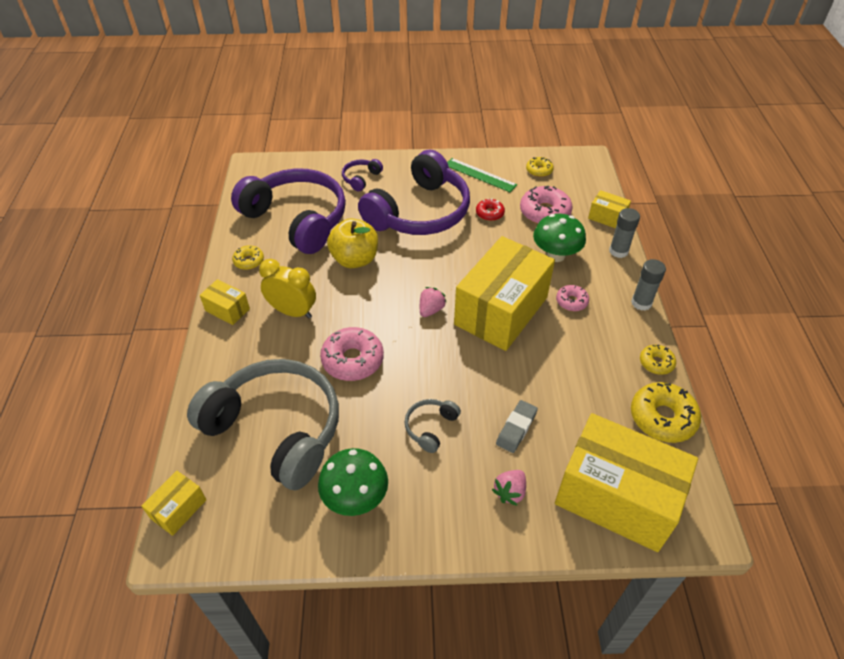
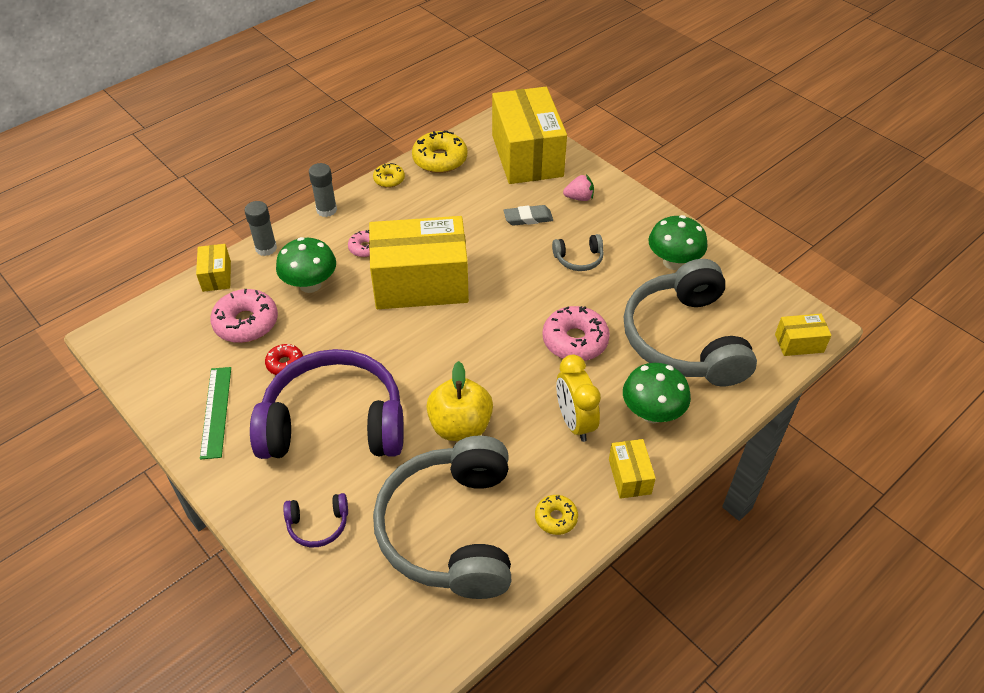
camera: 130 degrees left, 0 degrees up
purple headphones [231,168,346,254] -> grey headphones [373,435,511,599]
pink strawberry [420,287,447,317] -> none
yellow donut [526,157,554,177] -> none
none -> green mushroom [623,363,691,423]

